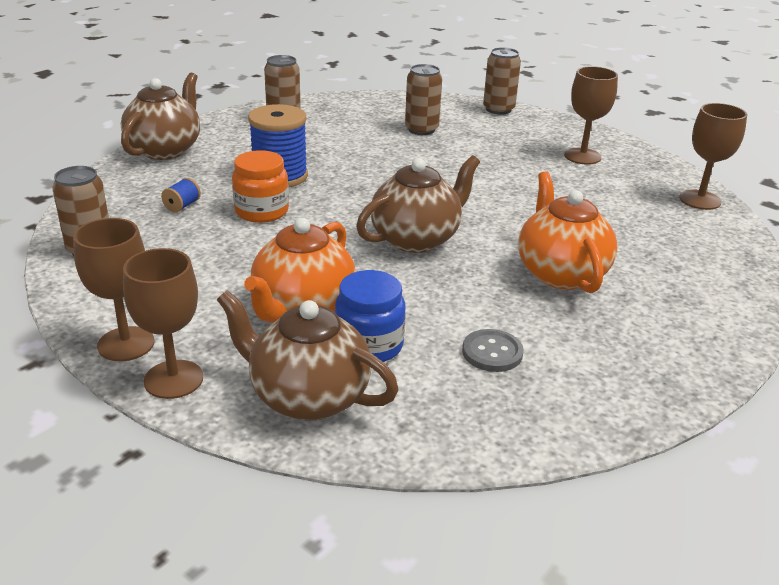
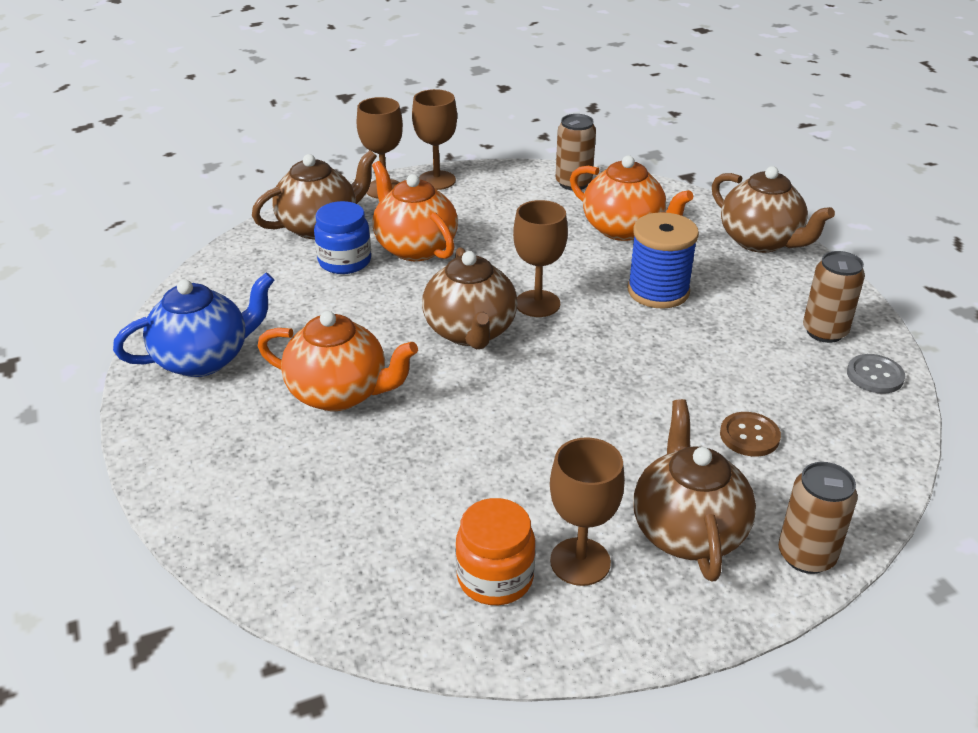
camera: 120 degrees right, 5 degrees up
blue spool [161,178,201,212] -> orange teapot [570,156,693,241]
orange jar [232,150,289,223] -> orange jar moved to [455,498,535,605]
brown can [405,64,442,135] -> brown button [720,412,781,457]
grey button [462,329,524,372] -> grey button moved to [847,354,905,394]
brown goblet [679,103,747,210] -> brown goblet moved to [513,200,568,317]
none -> blue teapot [113,273,274,377]
none -> brown teapot [633,399,756,581]

